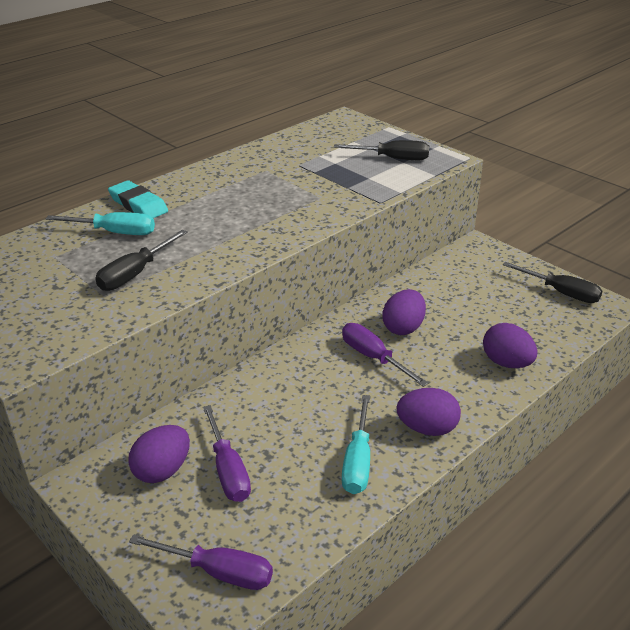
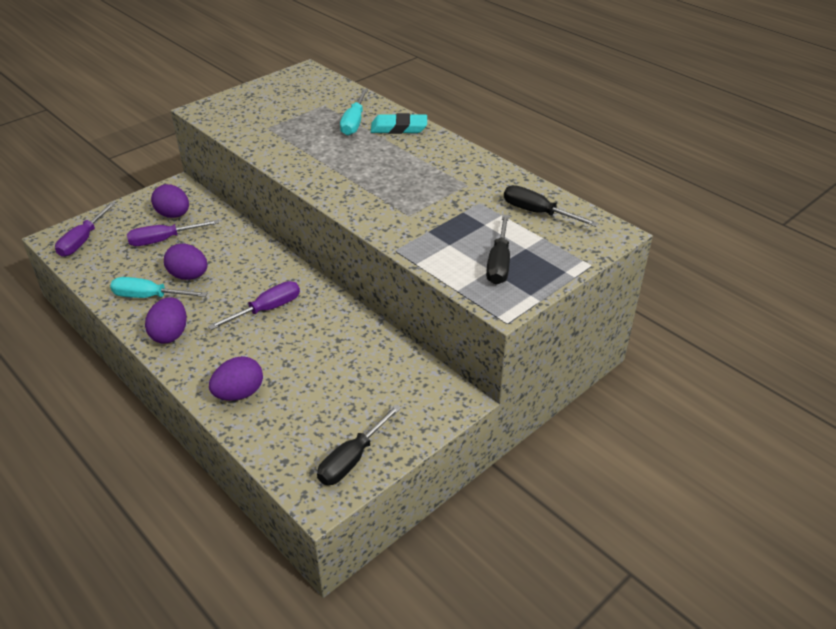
camera: 90 degrees right, 5 degrees up
black screwdriver [95,230,188,291] -> black screwdriver moved to [504,185,599,227]
turquoise eraser [108,180,168,218] -> turquoise eraser turned 45 degrees clockwise [371,113,427,134]
purple egg [382,289,426,335] -> purple egg moved to [164,243,208,280]

